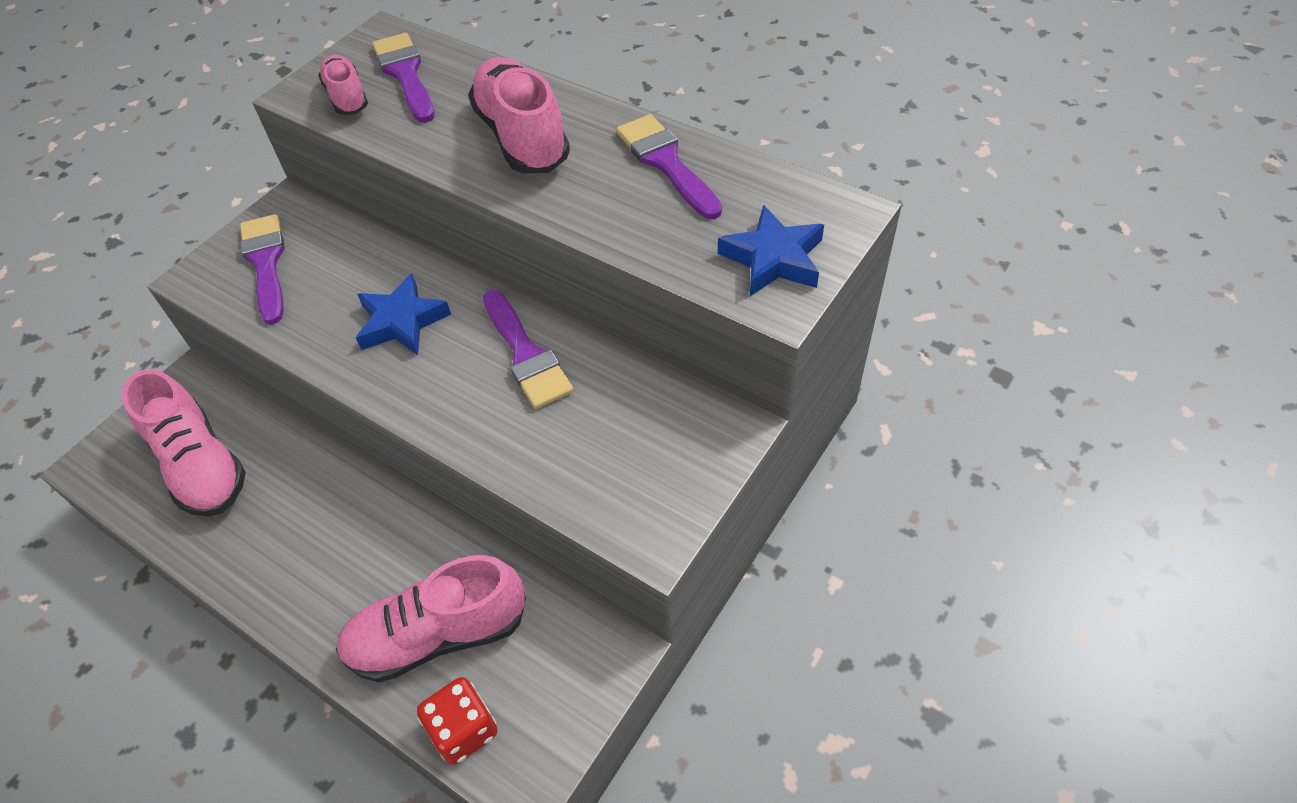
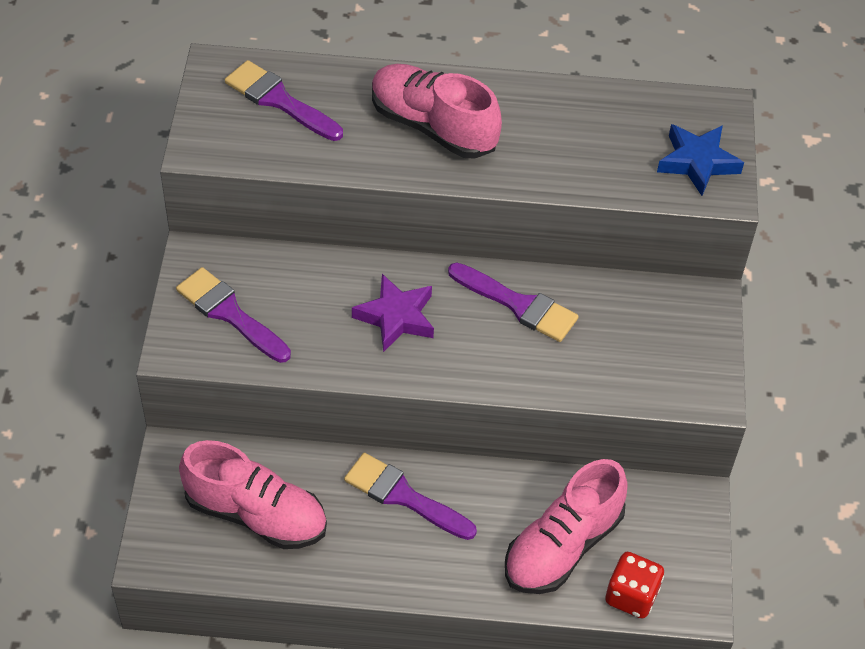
camera: 35 degrees left, 0 degrees up
pink shoe [318,55,368,115] -> none
blue star [356,273,451,355] -> purple star [352,274,434,352]
purple brush [616,114,722,219] -> purple brush moved to [344,453,477,540]

